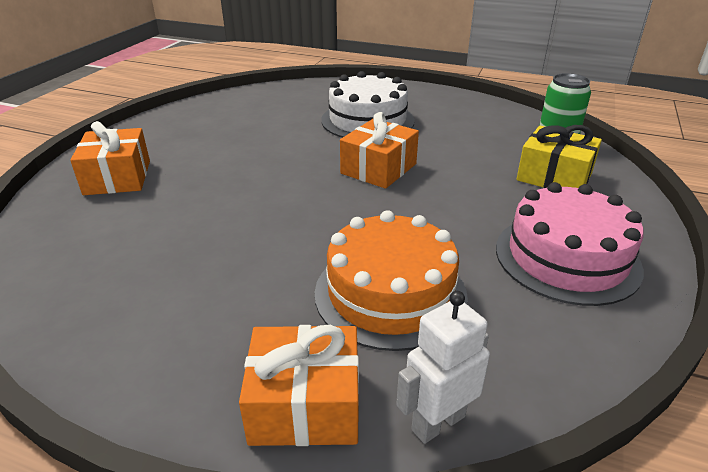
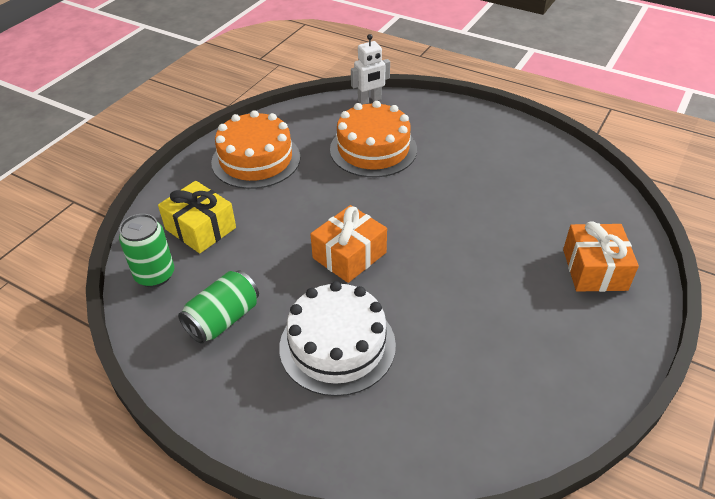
camera: 170 degrees left, 10 degrees up
orange gift [239,325,359,446] -> none
pink cake [496,182,644,306] -> orange cake [211,110,300,189]
none -> green can [178,270,259,344]

